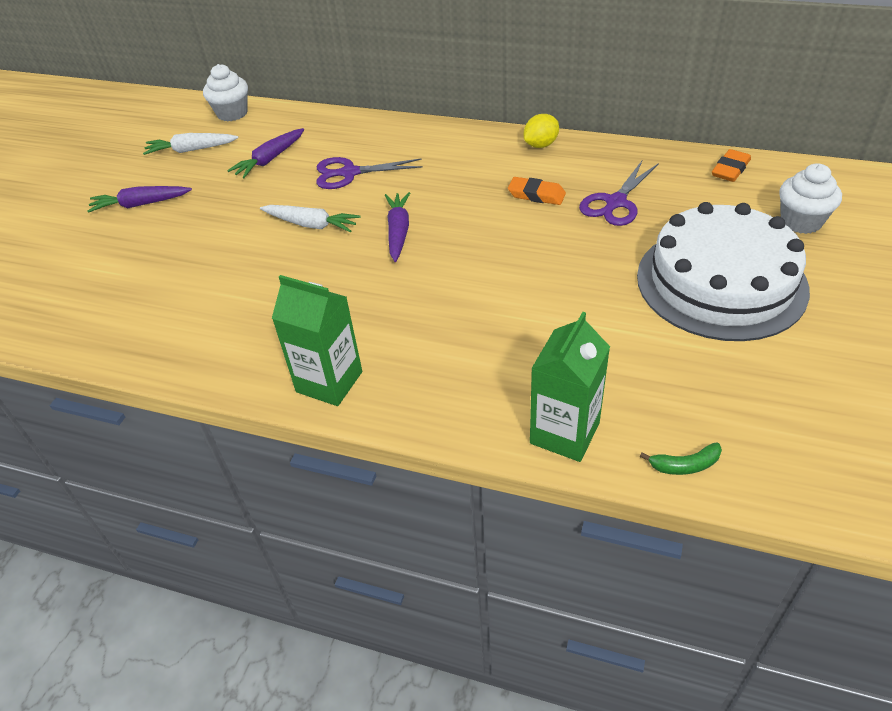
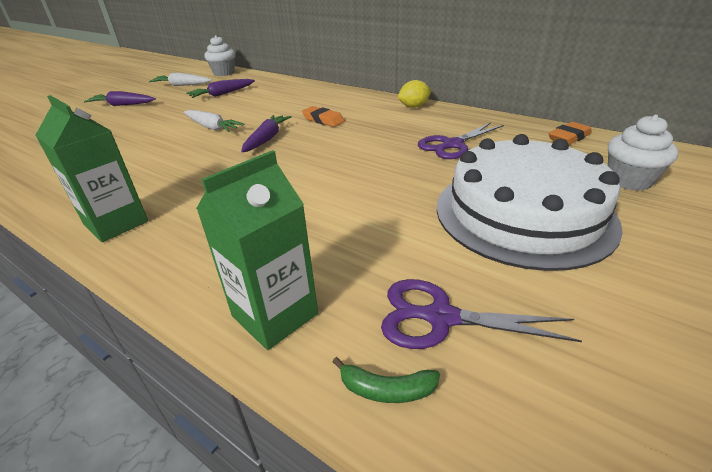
camera: 15 degrees right, 10 degrees down
purple scissors [316,157,423,189] -> purple scissors moved to [381,279,582,349]
orange eraser [508,177,566,205] -> orange eraser moved to [302,106,345,127]

